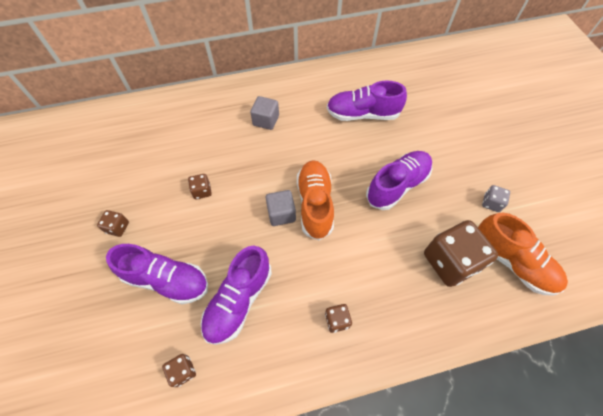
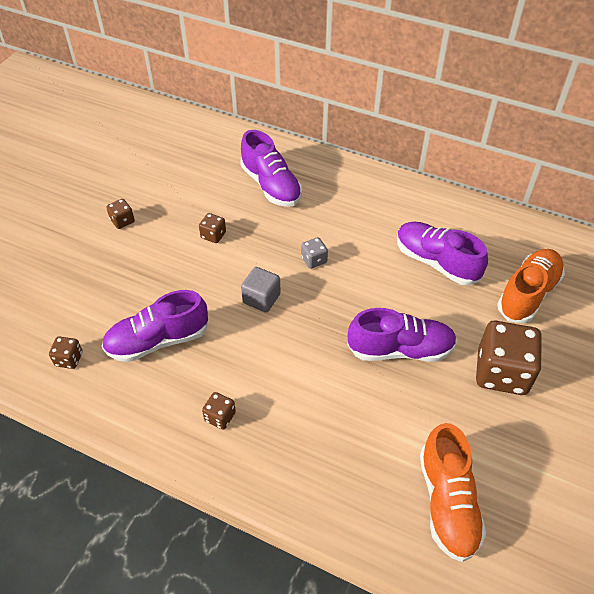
camera: 40 degrees right, 10 degrees down
purple shoe [106,244,208,304] -> purple shoe moved to [240,130,302,207]
grey cube [250,96,279,130] -> none
orange shoe [297,160,334,240] -> orange shoe moved to [497,249,565,323]
brown dice [424,220,498,287] -> brown dice moved to [476,321,542,395]
grey dice [482,185,510,212] -> grey dice moved to [301,237,328,269]

